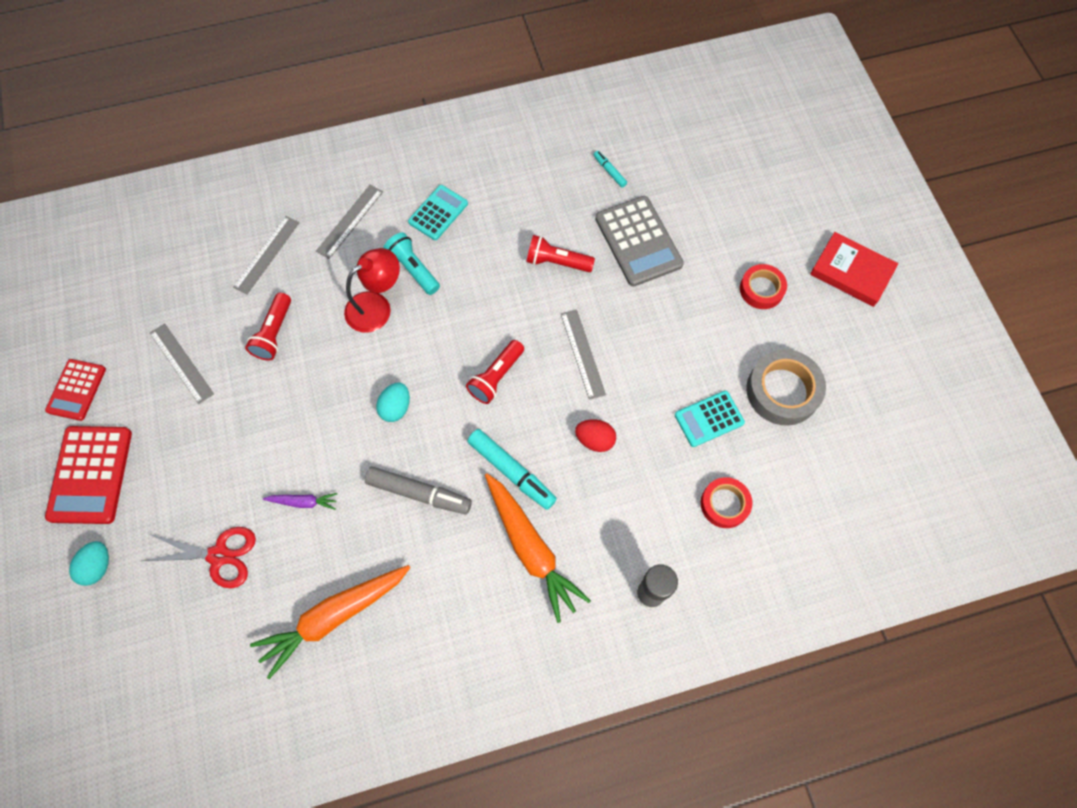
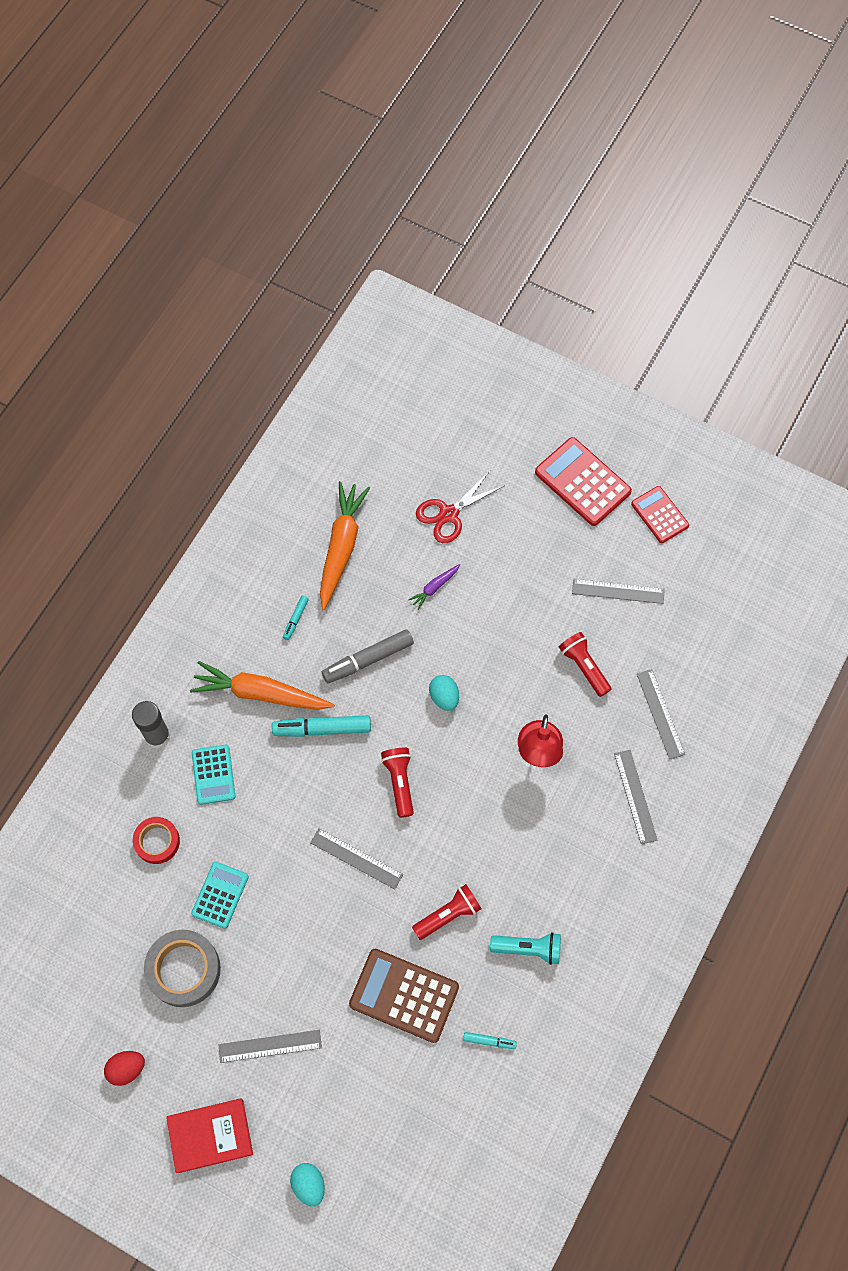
camera: 135 degrees right, 0 degrees up
turquoise egg [69,541,109,586] -> turquoise egg moved to [290,1163,325,1207]
turquoise flashlight [383,232,440,295] -> turquoise flashlight moved to [490,932,561,965]
turquoise calculator [408,185,468,240] -> turquoise calculator moved to [192,744,235,805]
red egg [575,419,616,452] -> red egg moved to [104,1051,145,1086]
grey calculator [595,196,684,287] -> brown calculator [349,949,459,1043]
red tape [740,264,787,309] -> grey ruler [219,1030,322,1063]
none -> turquoise marker [283,595,309,640]

